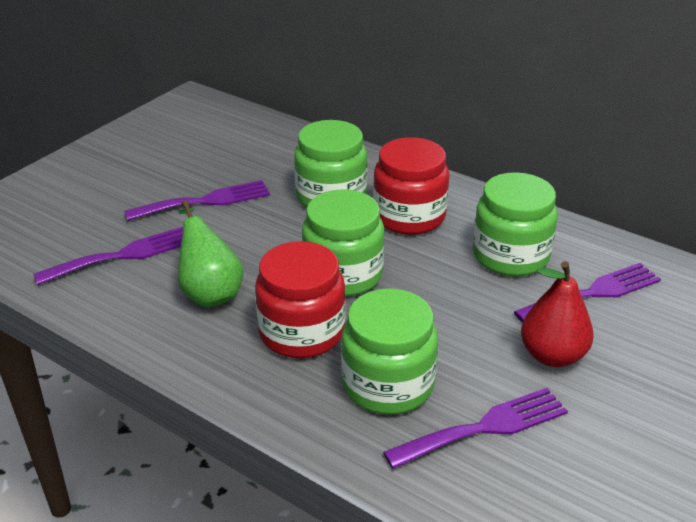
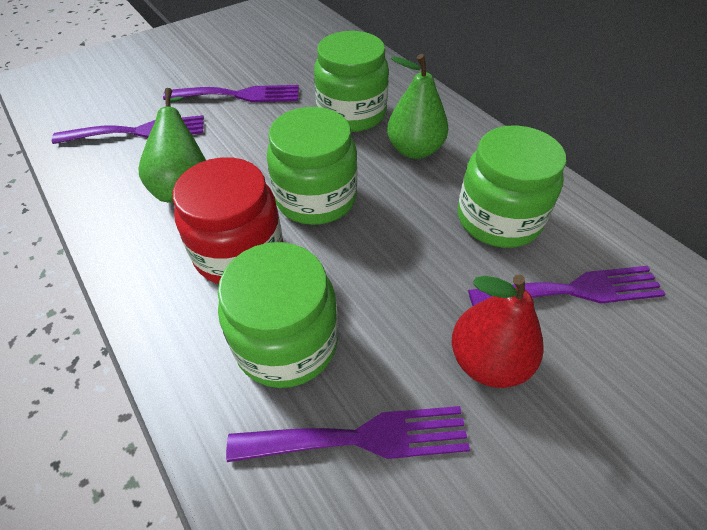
camera: 20 degrees right, 15 degrees up
red jar [373,137,449,235] -> green pear [387,54,448,159]

